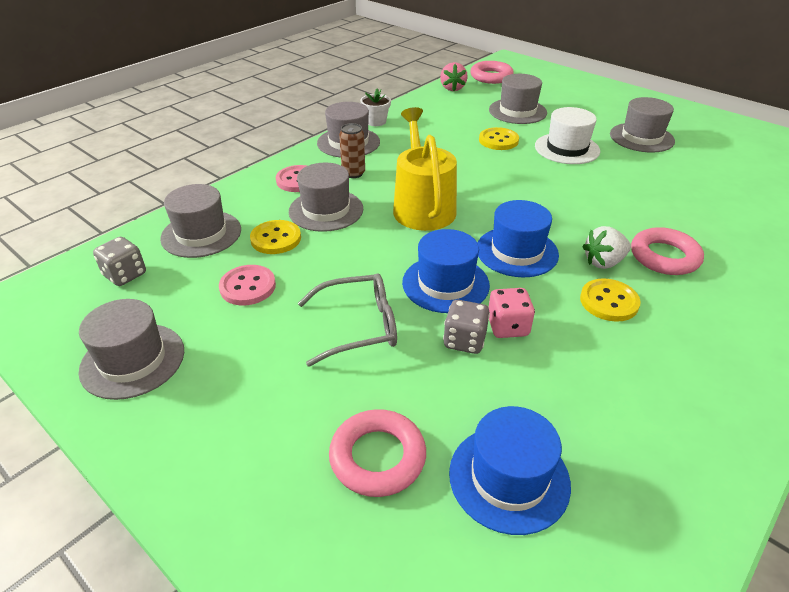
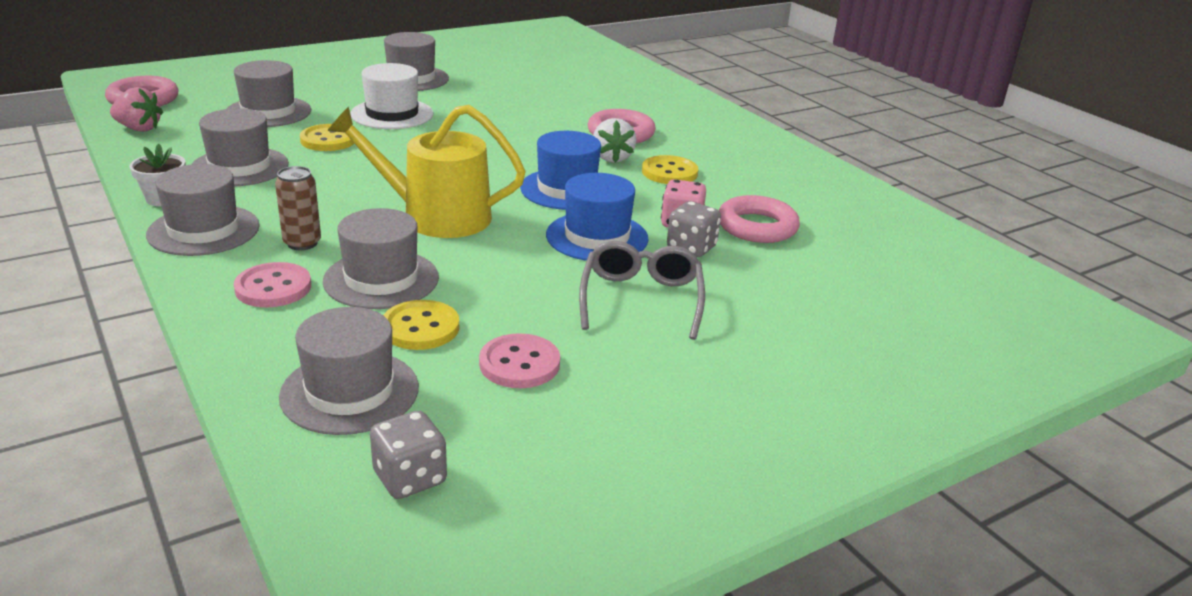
camera: 75 degrees left, 10 degrees down
grey hat [79,299,184,400] -> grey hat moved to [191,108,289,186]
pink ring [329,409,426,497] -> pink ring moved to [719,195,800,243]
blue hat [449,406,571,535] -> none

